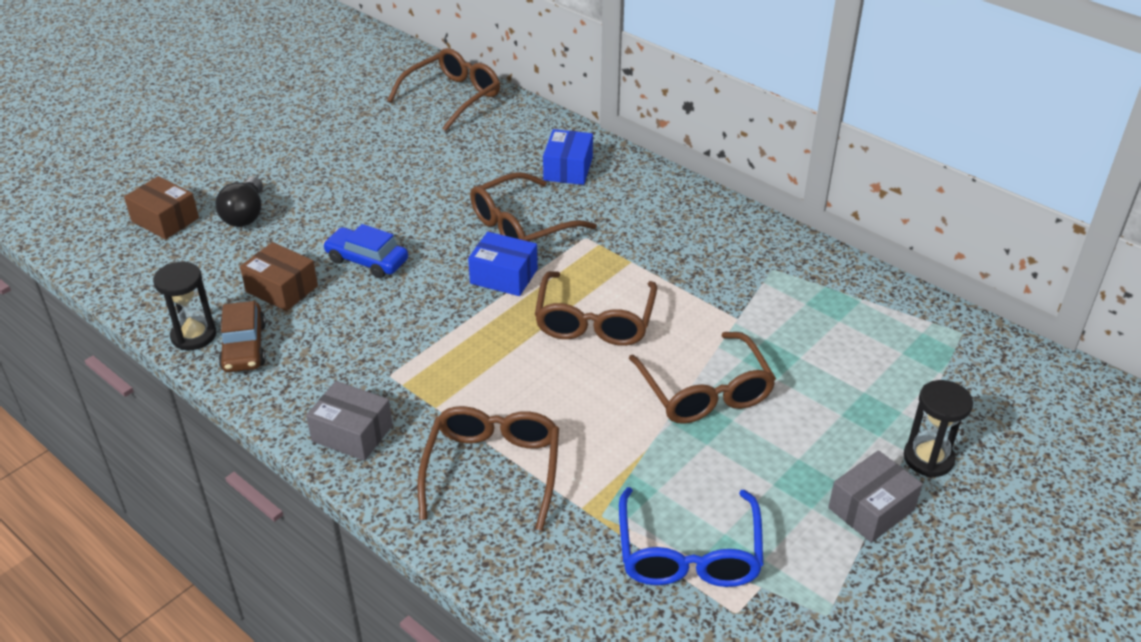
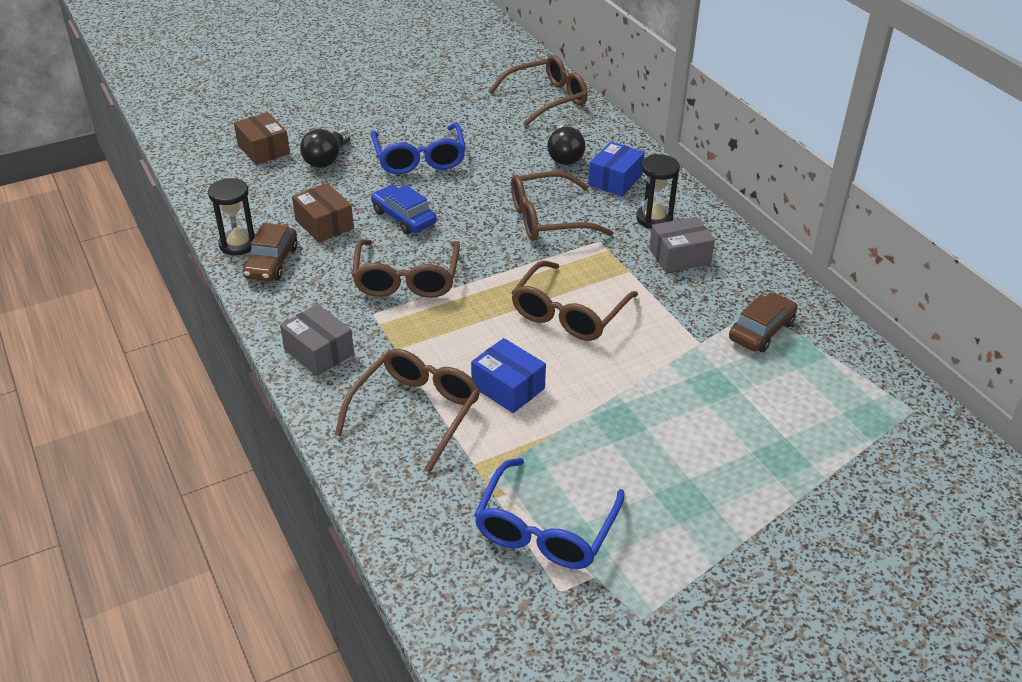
camera: 20 degrees right, 0 degrees up
blue box [468,232,538,296] -> blue box moved to [471,338,546,413]
brown glasses [629,332,776,424] -> brown glasses moved to [352,239,460,298]
grey box [828,450,923,543] -> grey box moved to [649,216,715,273]
black hourglass [904,380,973,477] -> black hourglass moved to [636,154,680,229]
none -> blue glasses [371,123,466,174]
none -> black light bulb [547,125,585,165]
none -> brown car [729,292,798,352]

